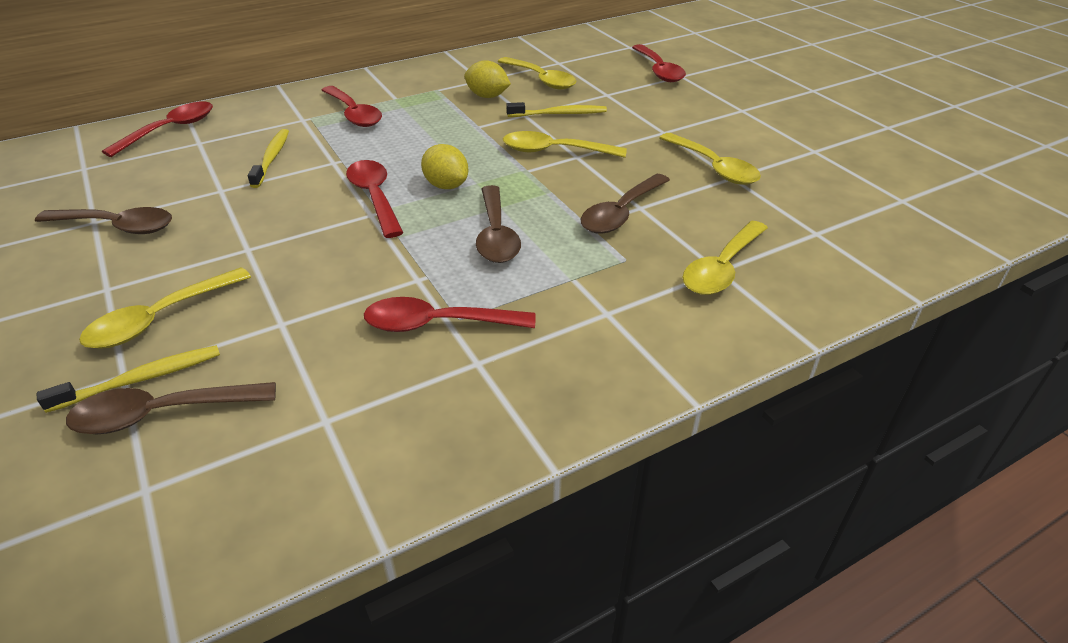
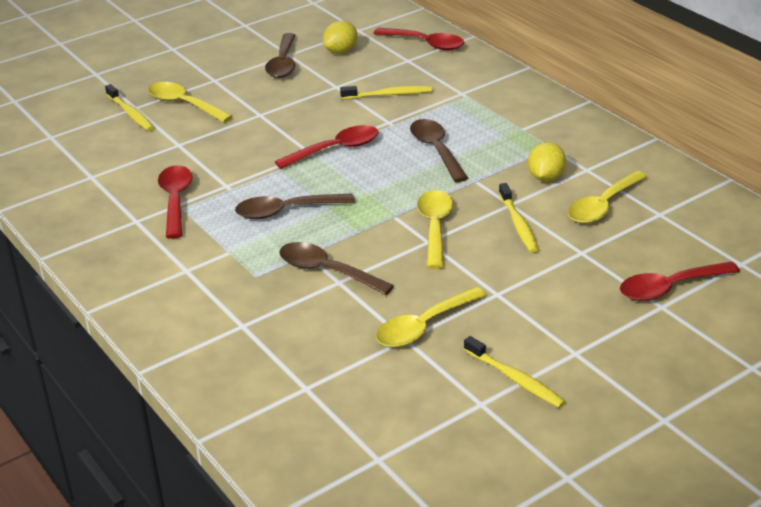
camera: 85 degrees right, 5 degrees down
brown spoon [66,382,276,434] -> brown spoon moved to [410,119,468,182]
red spoon [321,86,382,127] -> none
yellow lemon [421,144,468,189] -> yellow lemon moved to [323,21,358,54]
yellow spoon [682,221,768,295] -> none
none -> yellow toothbrush [464,336,565,408]

